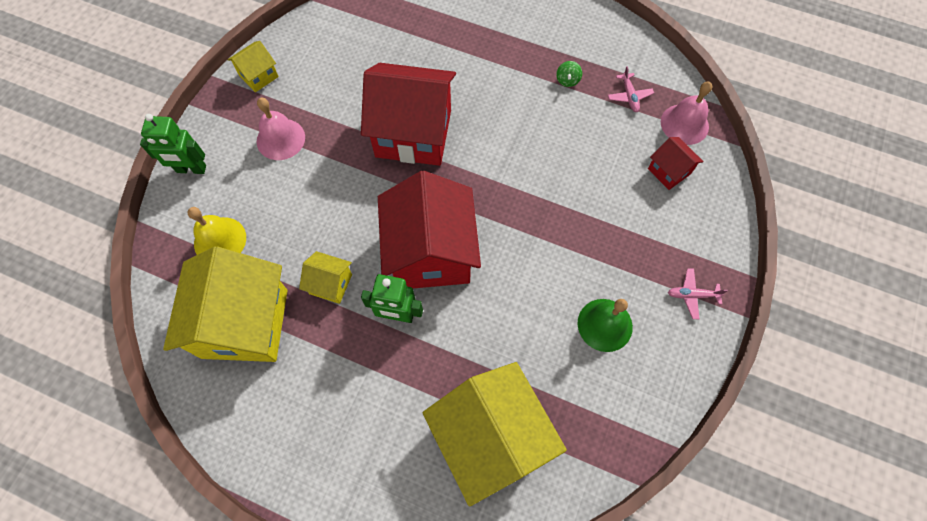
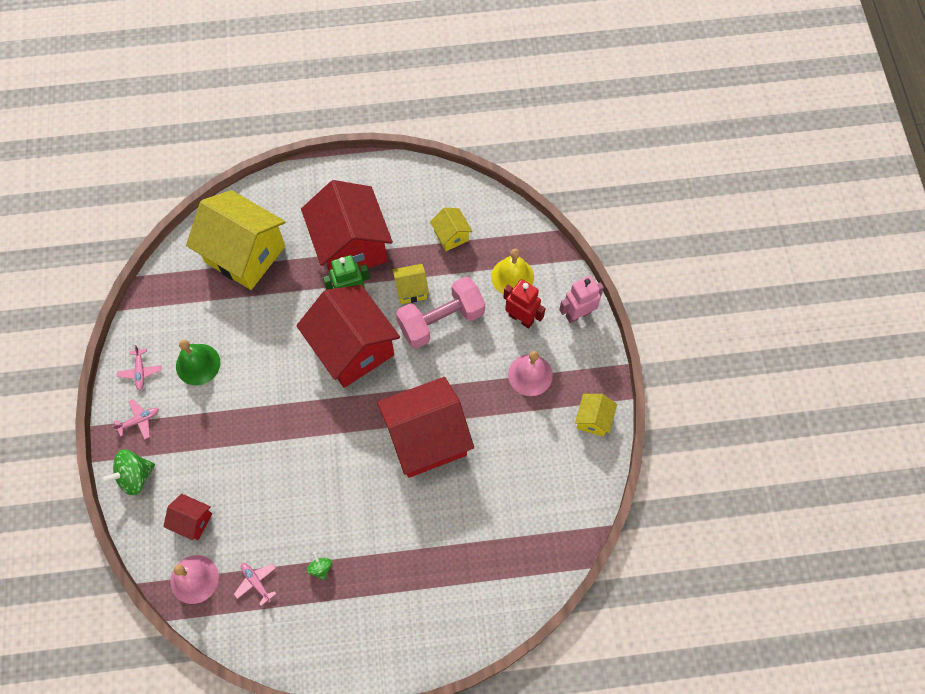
camera: 150 degrees right, 0 degrees up
green robot [140,114,206,174] -> pink robot [559,275,604,323]
yellow house [163,246,288,362] -> yellow house [430,207,473,251], size x0.45
none -> green spinning top [101,449,155,495]
none -> pink plane [117,345,162,390]
none -> red house [301,180,393,272]
none -> pink dumbbell [396,276,485,349]
none -> red robot [503,279,546,329]

